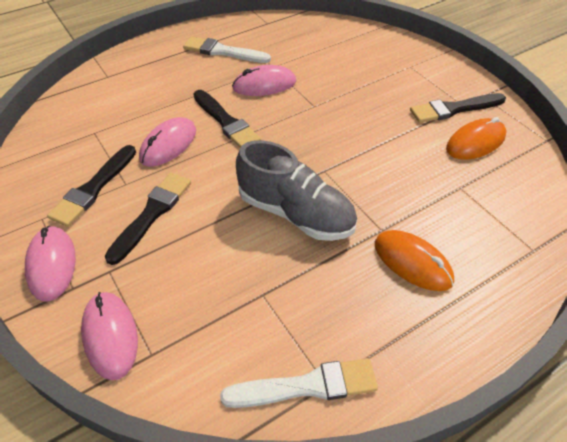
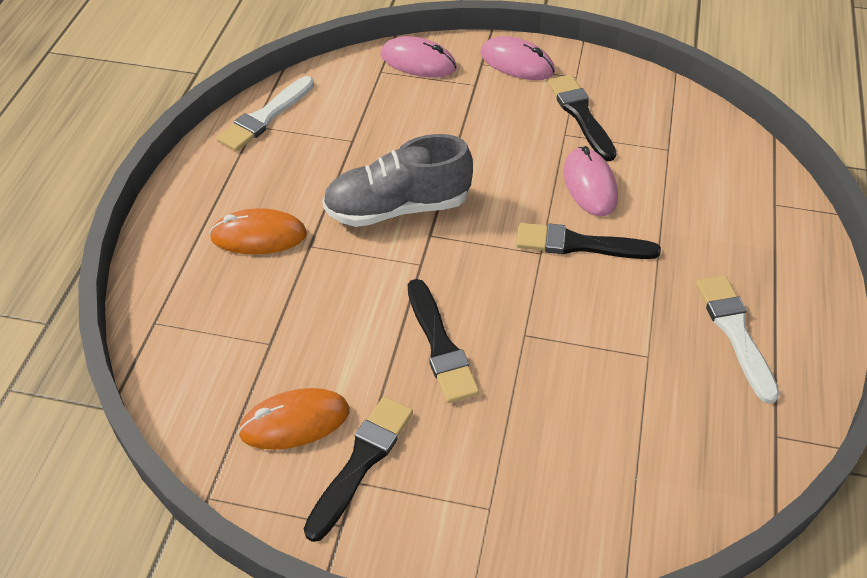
camera: 135 degrees right, 0 degrees up
black brush [105,173,191,265] -> black brush moved to [408,279,479,403]
white brush [183,36,271,63] -> white brush turned 75 degrees counterclockwise [696,275,780,404]
pink mouse [232,65,296,96] -> none
orange mouse [446,117,506,160] -> orange mouse turned 60 degrees clockwise [238,388,349,450]

